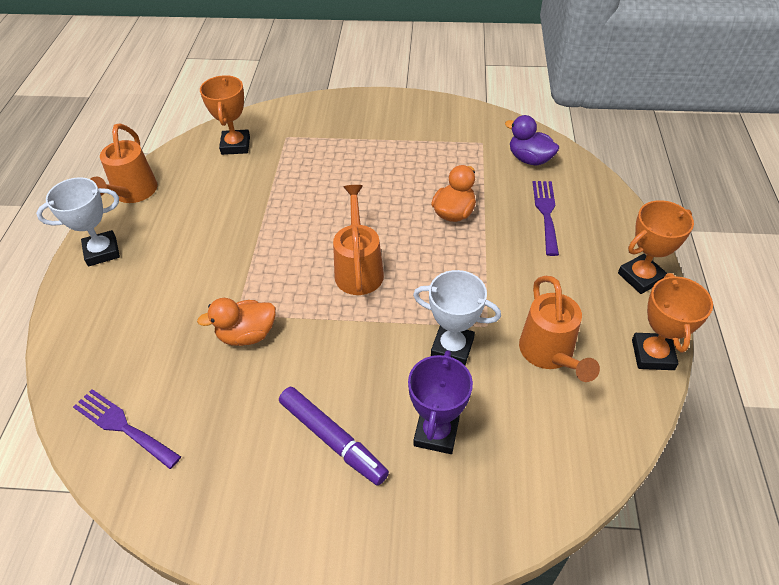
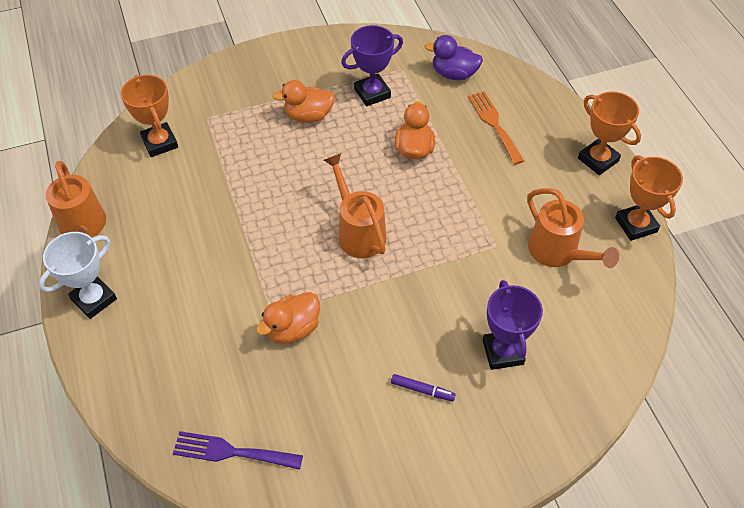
camera: 25 degrees left, 5 degrees up
purple marker [279,387,389,486] -> purple marker [391,374,456,401], size x0.52
white trophy [413,270,501,365] -> none
purple fork [532,181,559,256] -> orange fork [468,91,524,165]
orange trophy [618,200,694,294] -> orange trophy turned 75 degrees counterclockwise [578,91,641,175]
none -> orange duck [273,80,335,123]
none -> purple trophy [341,25,403,106]

